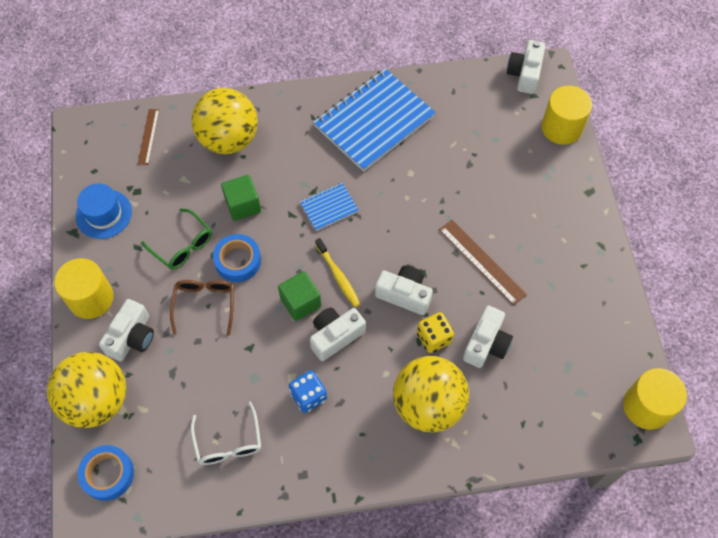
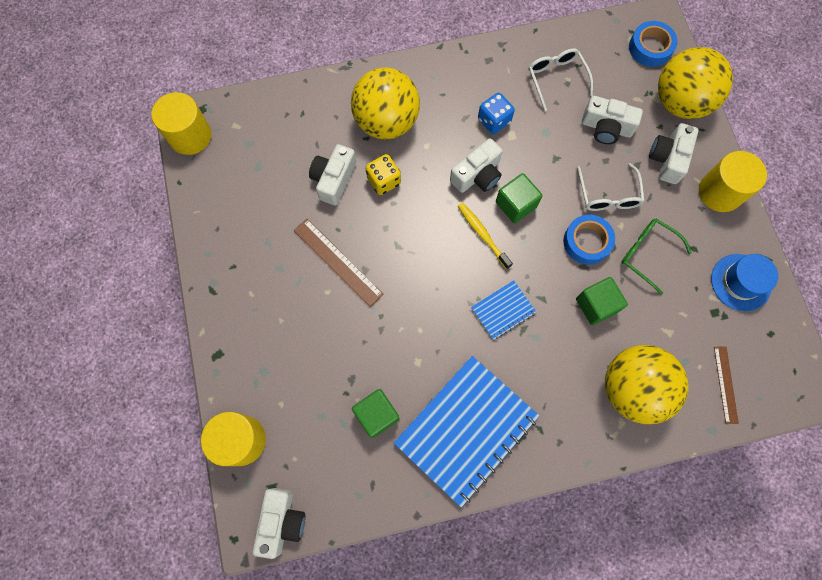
camera: 175 degrees right, 10 degrees up
brown glasses [170,280,234,335] -> white glasses [577,163,644,211]
white camera [375,265,433,315] -> white camera moved to [582,96,643,144]
none -> green cube [352,389,399,438]

